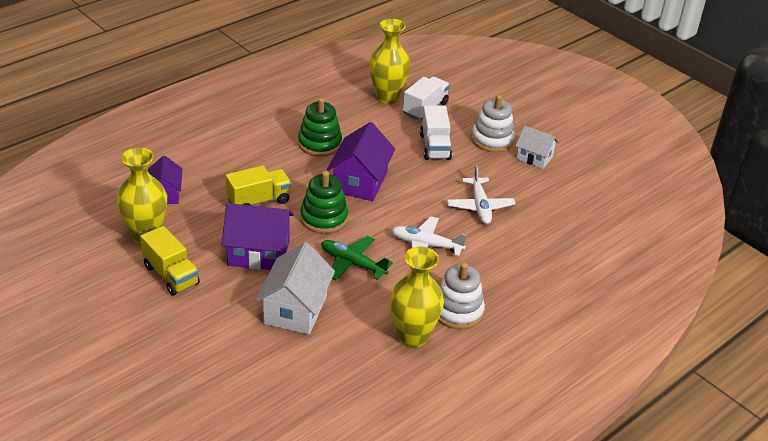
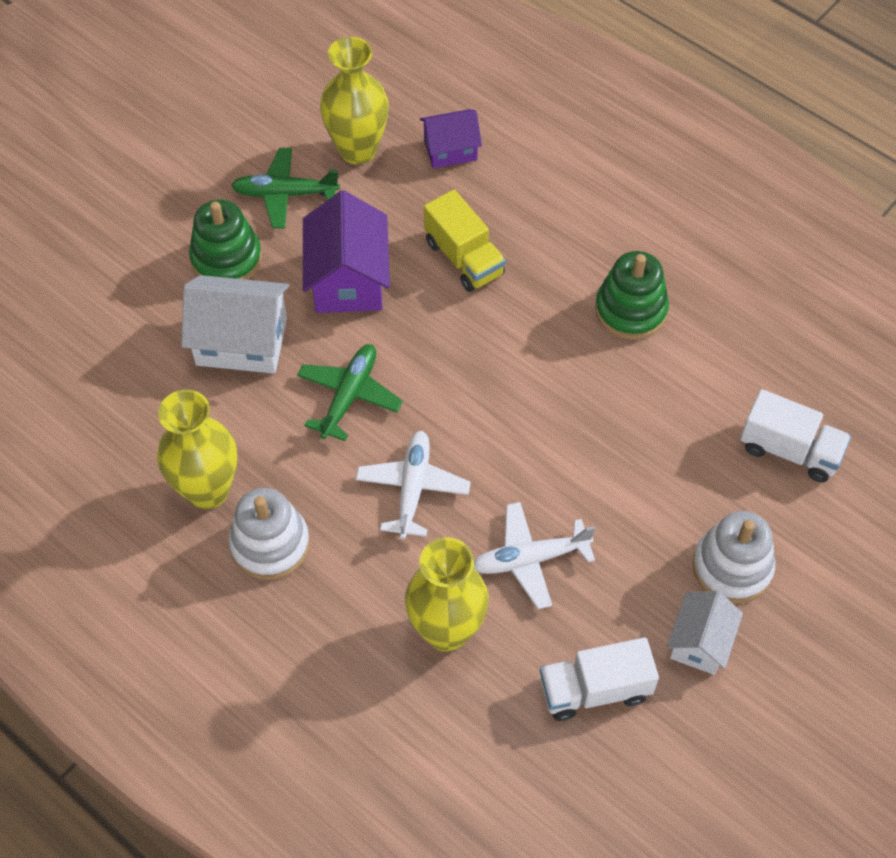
camera: 85 degrees right, 20 degrees up
yellow truck [140,226,200,296] -> green plane [231,148,340,228]
green stacking toy [300,171,348,234] -> green stacking toy moved to [189,199,262,280]
purple house [327,122,395,201] -> none
yellow vase [369,19,411,104] -> yellow vase moved to [405,537,489,652]
white truck [420,106,452,160] -> white truck moved to [540,637,659,721]

